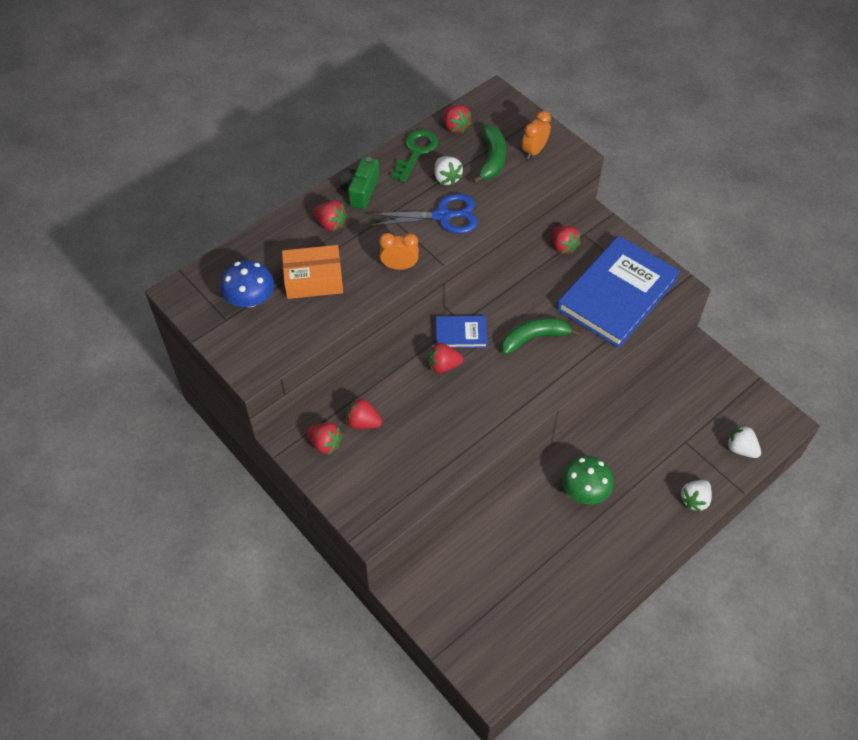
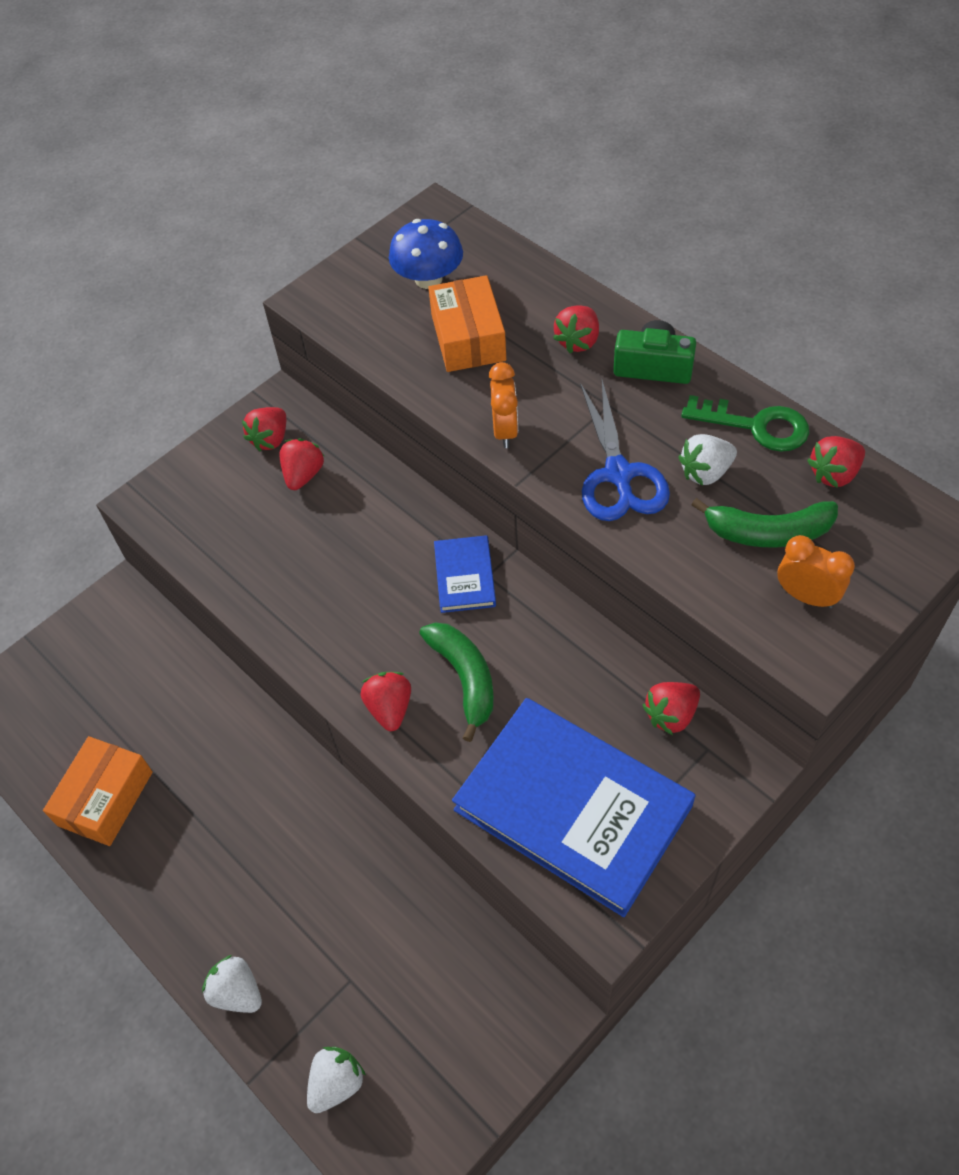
camera: 90 degrees right, 0 degrees up
red strawberry [428,343,463,373] -> red strawberry moved to [360,672,411,731]
green mushroom [562,456,614,504] -> none
none -> orange box [43,736,153,846]

